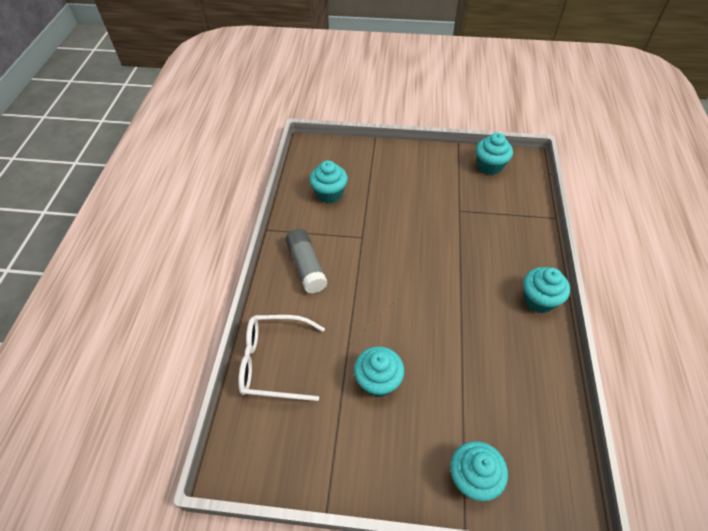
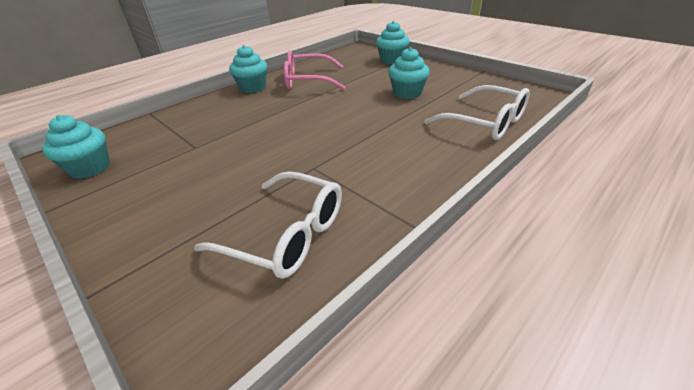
camera: 140 degrees left, 15 degrees down
grey glue stick [286,229,328,294] -> none
turquoise cupcake [309,160,348,203] -> white glasses [194,171,342,279]
none -> pink glasses [284,50,346,90]

